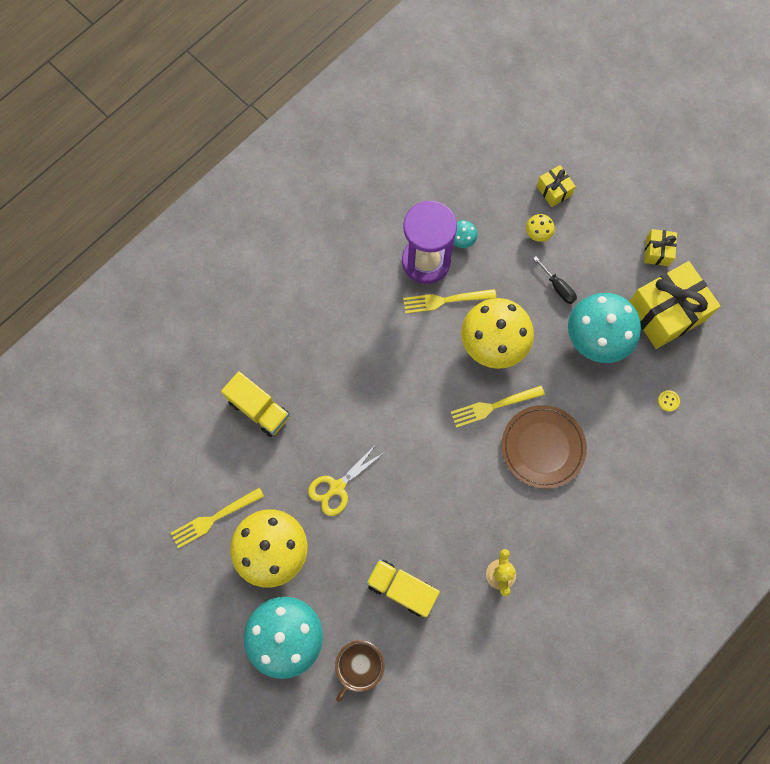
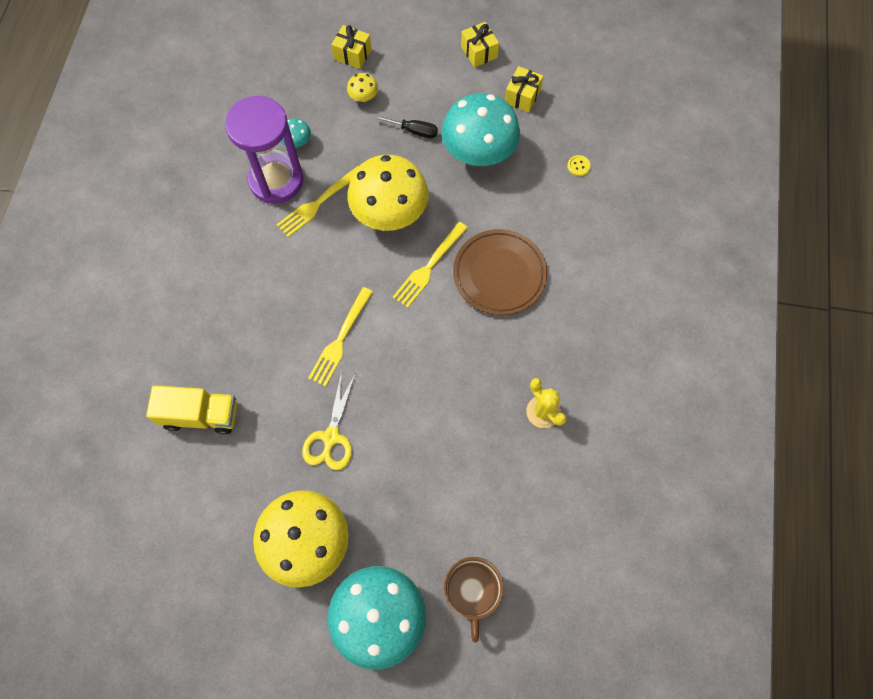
camera: 35 degrees left, 5 degrees down
yellow fork [171,488,264,548] -> yellow fork moved to [308,287,373,387]
yellow truck [366,559,440,617] -> none
yellow gift [629,261,721,349] -> yellow gift [505,66,543,112], size x0.48

